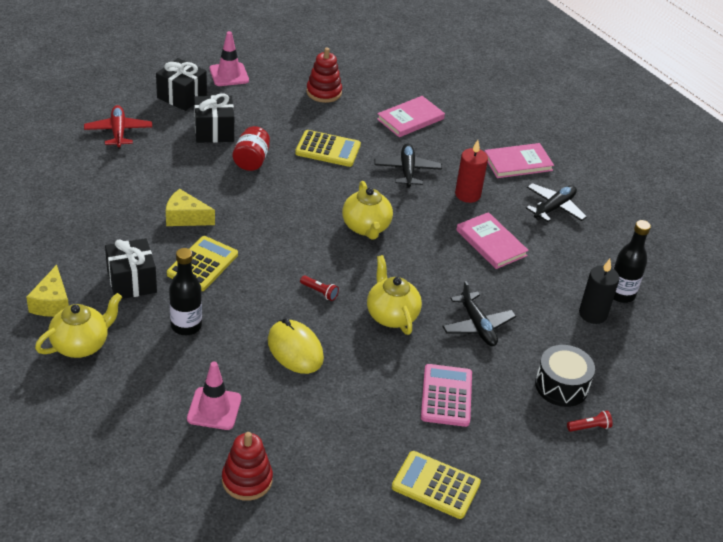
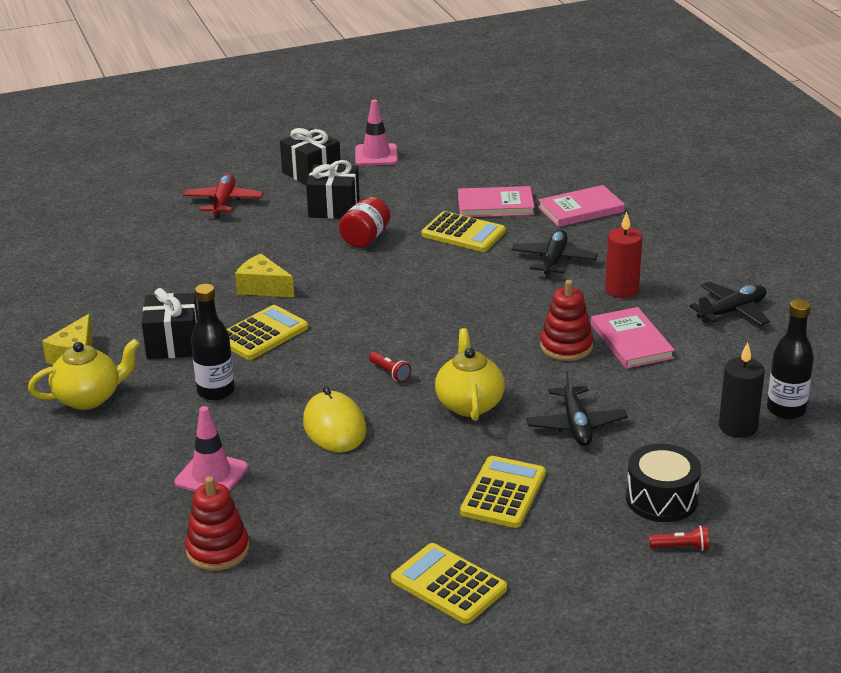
camera: 20 degrees right, 10 degrees down
red stacking toy [306,48,342,103] -> red stacking toy moved to [540,280,593,361]
yellow teapot [342,181,393,240] -> none
pink calculator [421,364,472,427] -> yellow calculator [460,456,546,528]
pink book [484,143,554,178] -> pink book moved to [458,186,535,217]

